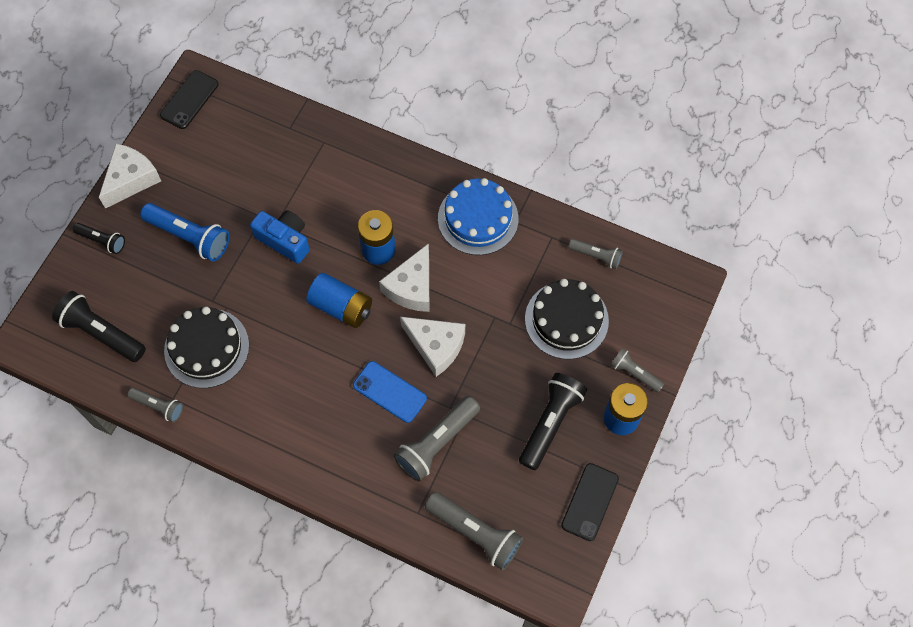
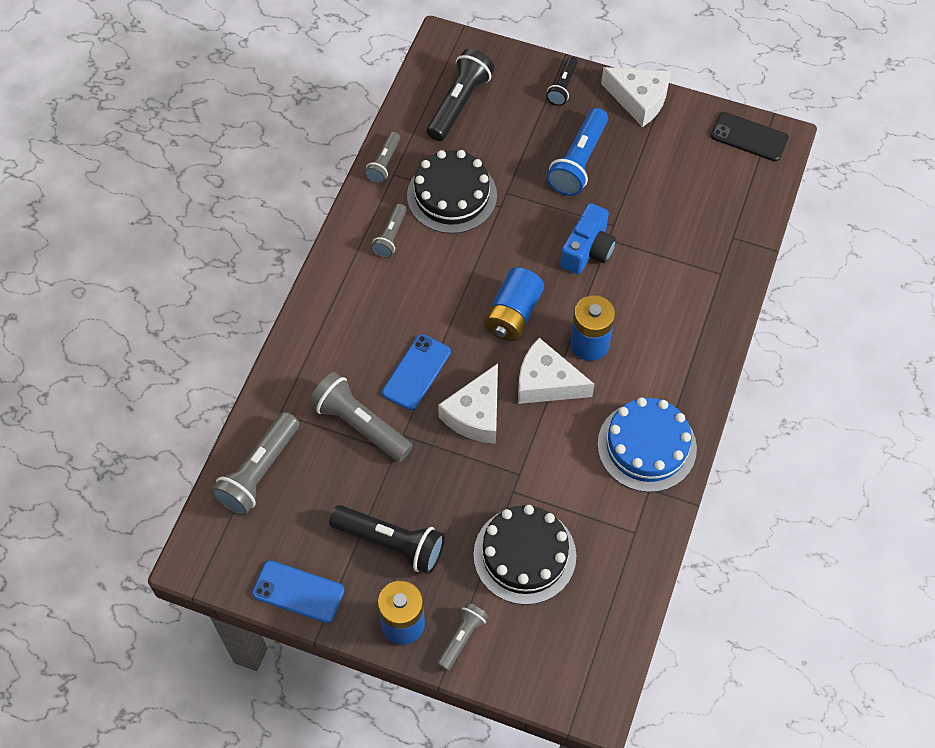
camera: 85 degrees right, 5 degrees down
black phone [561,463,619,541] -> blue phone [252,561,344,623]
grey flashlight [568,239,623,269] -> grey flashlight moved to [371,204,407,258]

